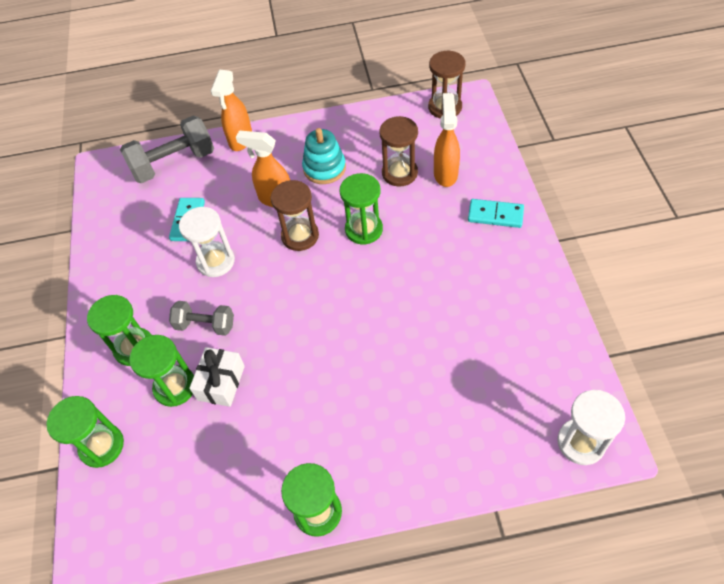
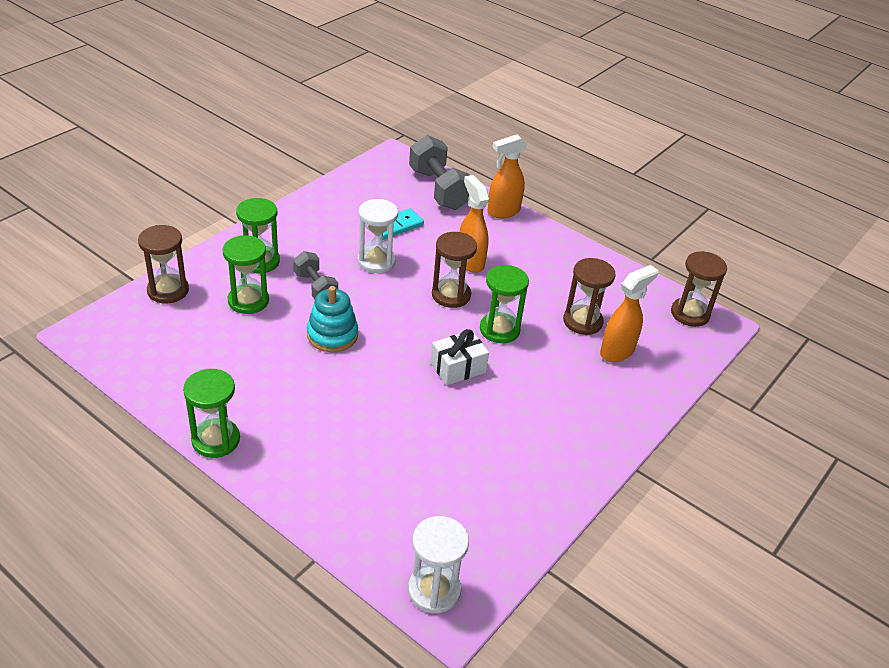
camera: 40 degrees right, 15 degrees down
green hourglass [46,396,124,468] -> brown hourglass [138,225,189,304]
grey dumbbell [120,115,214,183] -> grey dumbbell turned 45 degrees clockwise [409,135,470,210]
white gift [189,347,245,407] -> white gift moved to [430,329,489,385]
turquoise stacking toy [302,128,346,184] -> turquoise stacking toy moved to [307,286,358,352]
turquoise domino [468,199,524,228] -> none

